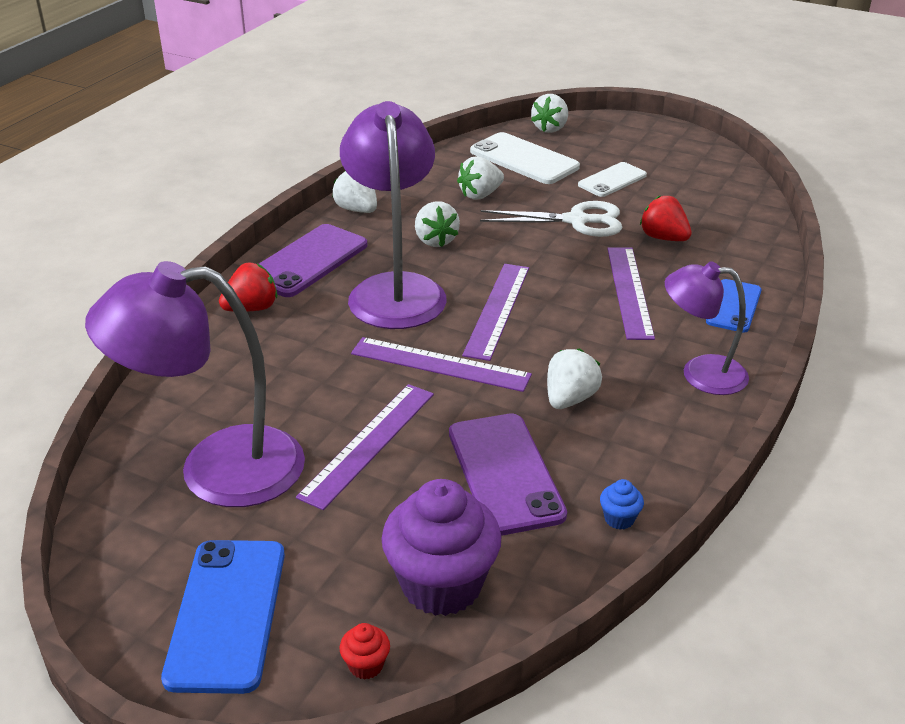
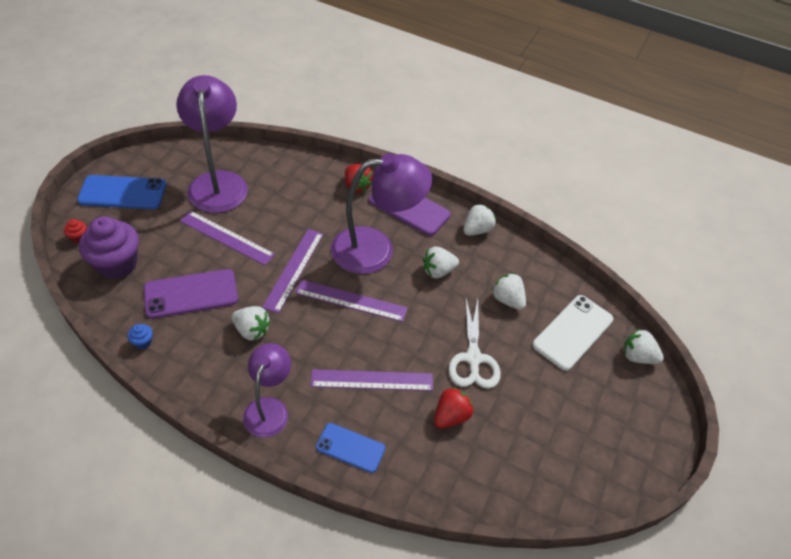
camera: 85 degrees right, 15 degrees up
white phone [578,162,647,197] -> none

